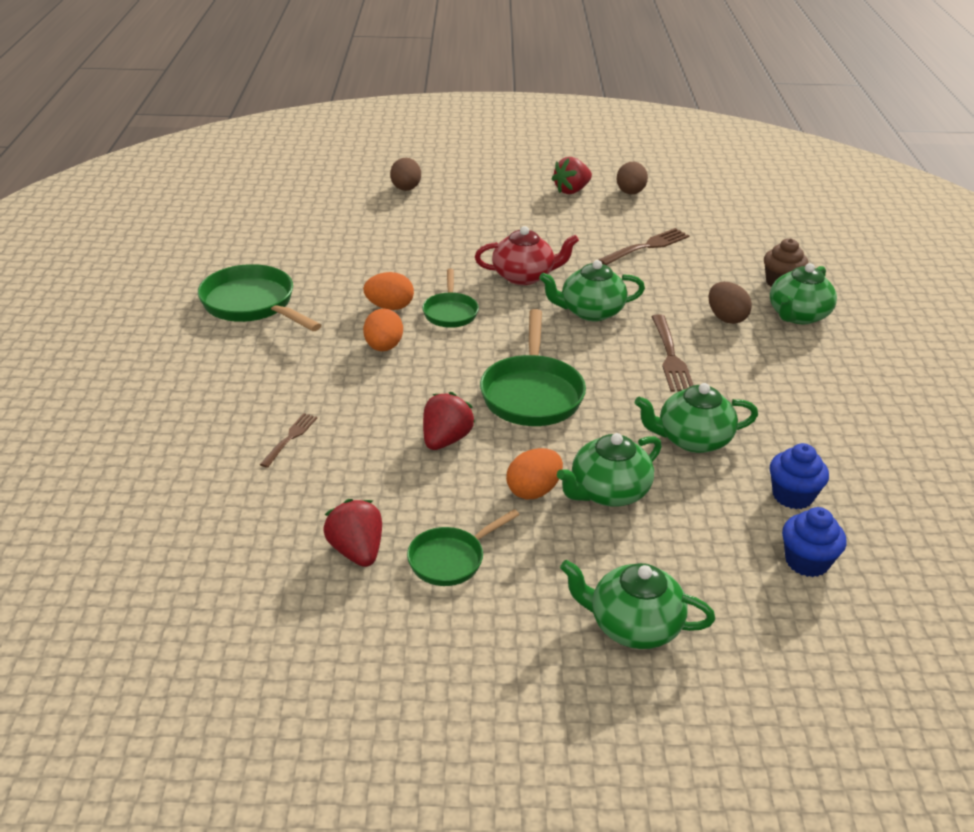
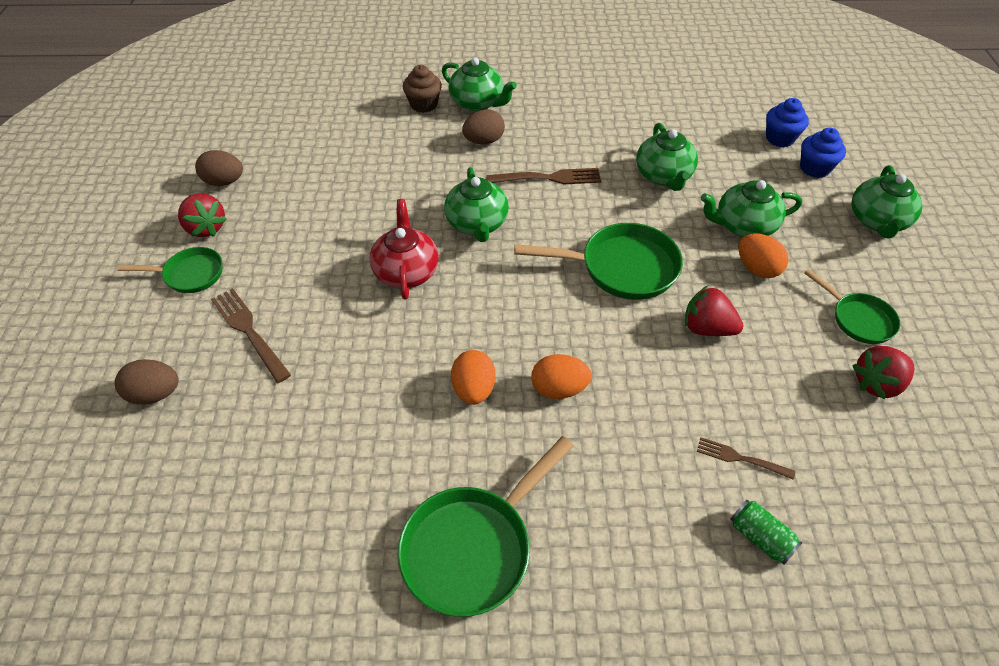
camera: 90 degrees left, 15 degrees up
green pan [422,268,479,328] -> green pan moved to [118,247,222,293]
green teapot [557,433,662,507] -> green teapot turned 120 degrees clockwise [700,180,802,237]
brown fork [598,228,689,265] -> brown fork moved to [211,288,291,383]
blue cupcake [770,443,829,509] -> blue cupcake moved to [800,128,846,178]
none -> green can [730,500,802,565]

